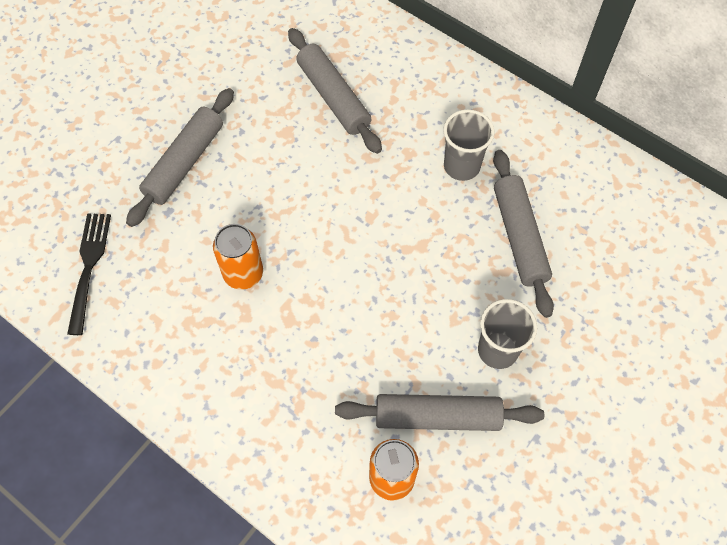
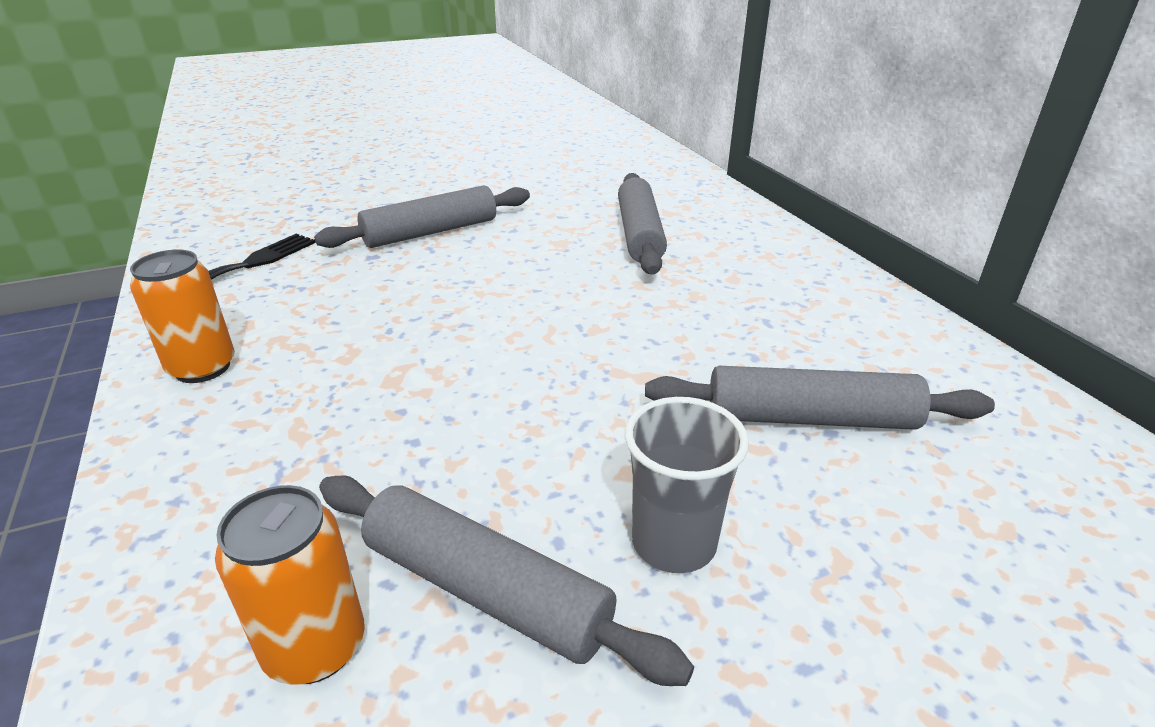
camera: 30 degrees right, 30 degrees down
orange can [213,224,263,290] -> orange can moved to [130,249,235,383]
grey cup [443,109,495,181] -> none
grey rolling pin [493,150,554,318] -> grey rolling pin turned 75 degrees clockwise [645,366,995,430]

